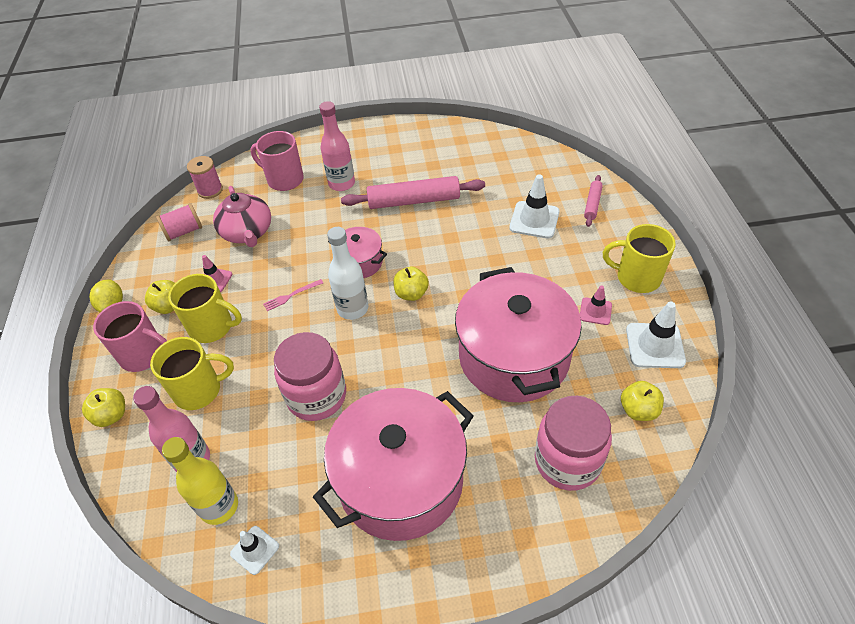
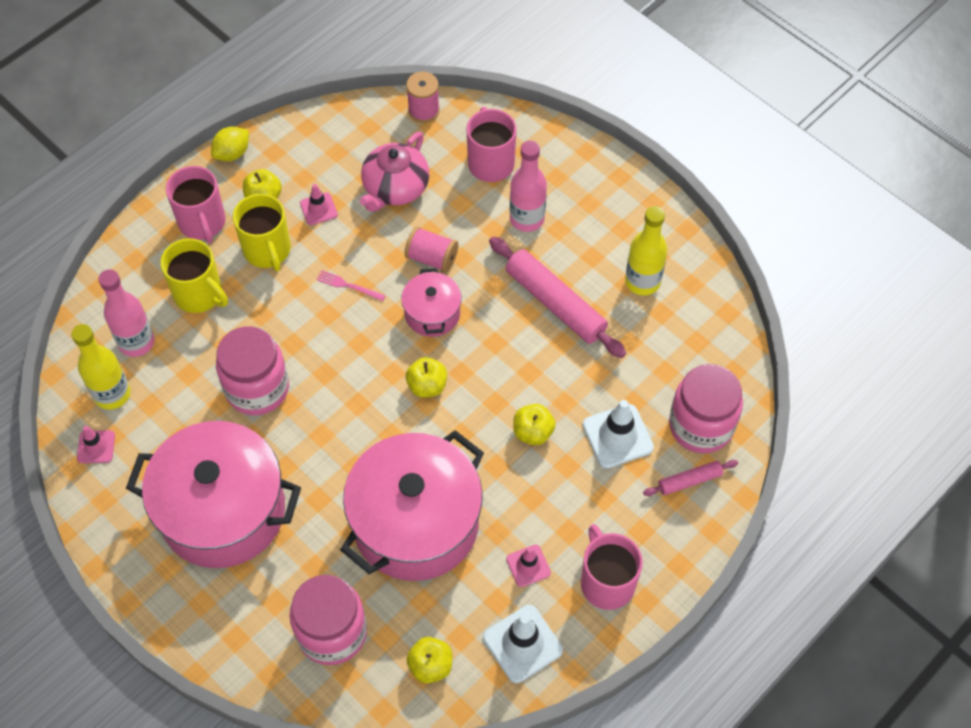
camera: 50 degrees right, 10 degrees up
yellow apple [82,388,125,427] -> yellow apple moved to [513,404,556,445]
pink spool [156,203,202,241] -> pink spool moved to [404,226,458,272]
white traffic cone [230,526,279,575] -> pink traffic cone [77,426,115,463]
white bottle [327,227,368,320] -> none
yellow mug [603,224,676,293] -> pink mug [581,524,643,610]
none -> yellow bottle [625,206,668,295]
none -> pink jar [669,364,743,453]

